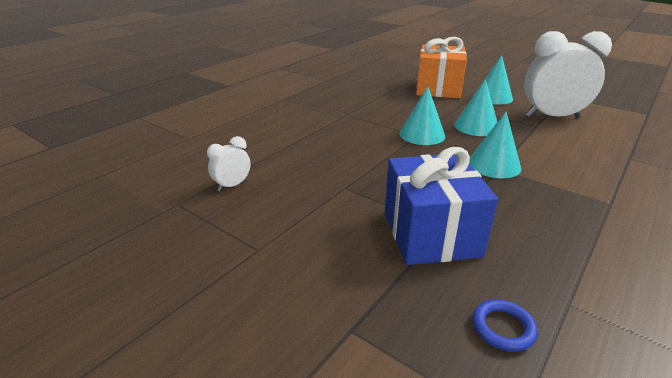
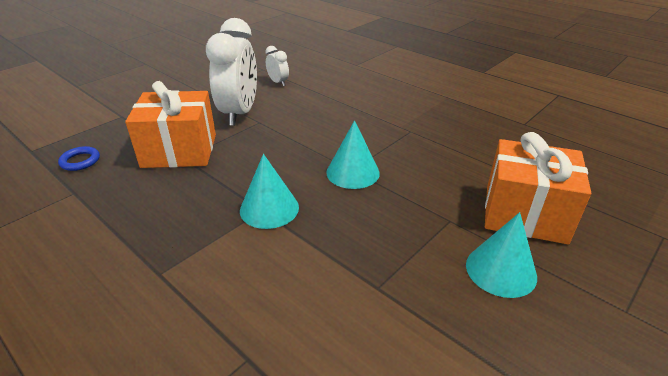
camera: 95 degrees right, 5 degrees up
blue gift [385,147,498,265] -> orange gift [125,81,216,168]
turquoise cone [454,79,497,136] -> none
white clock [524,31,612,118] -> white clock moved to [206,18,257,126]

